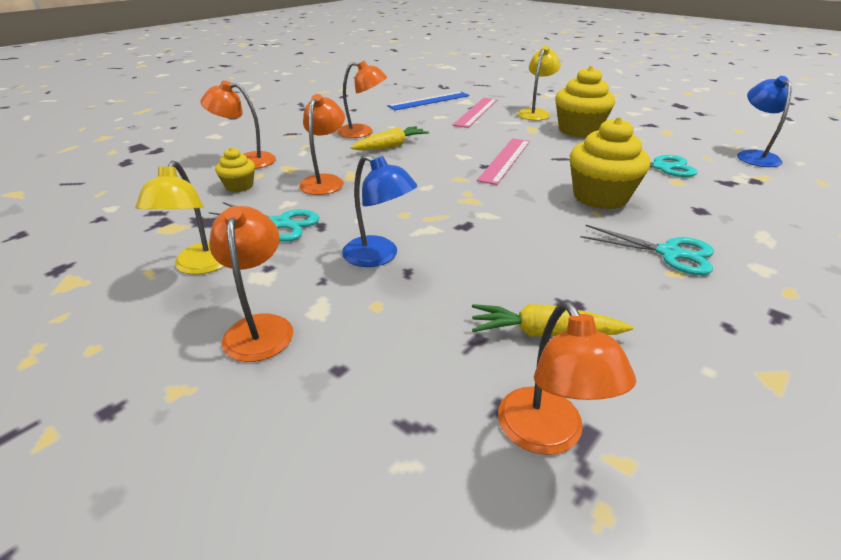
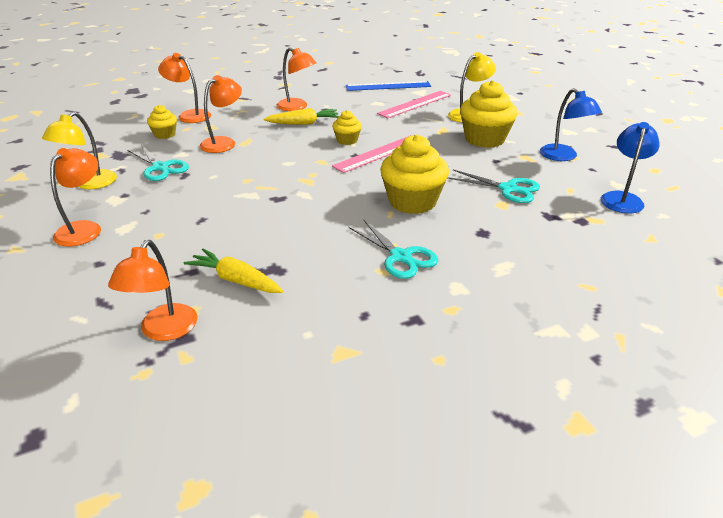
camera: 25 degrees right, 0 degrees up
blue lamp [342,154,417,267] -> blue lamp moved to [540,88,602,161]
none -> yellow cupcake [332,110,362,145]

